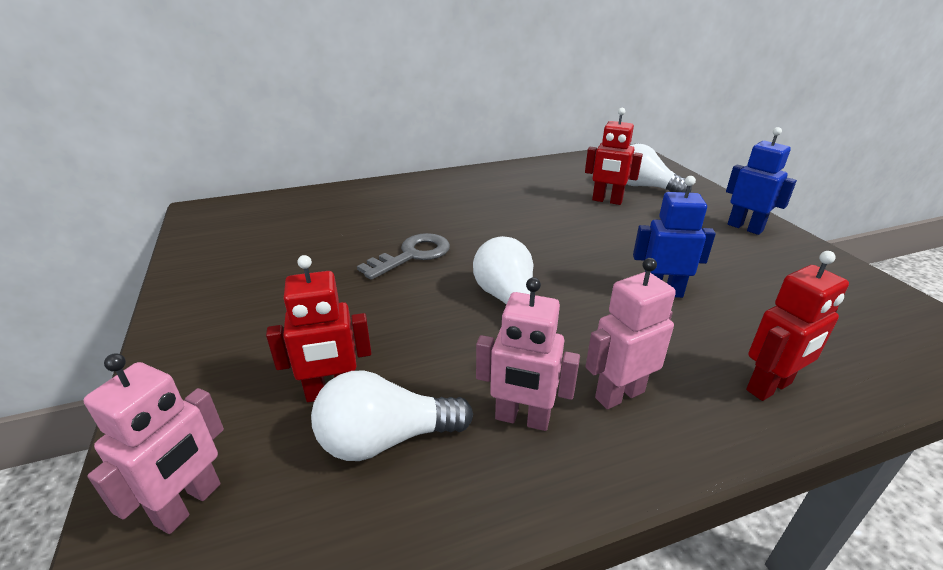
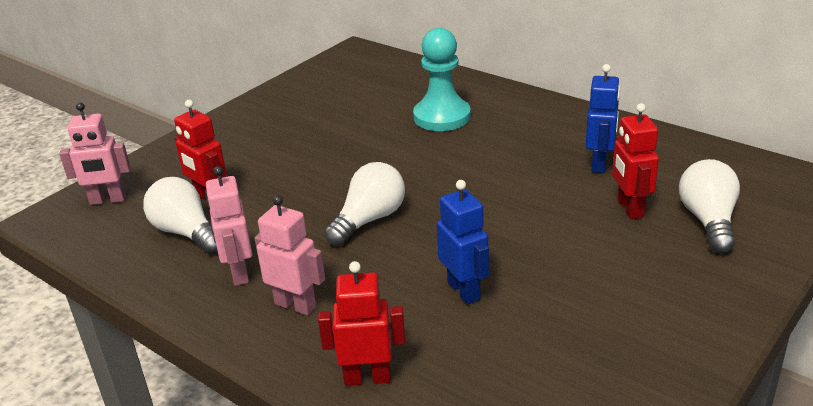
camera: 60 degrees right, 0 degrees up
grey key [357,233,450,280] -> none
blue robot [726,127,797,235] -> blue robot moved to [586,64,620,173]
red robot [746,251,849,401] -> red robot turned 150 degrees clockwise [318,261,405,386]
none -> turquoise pawn [413,28,471,131]

